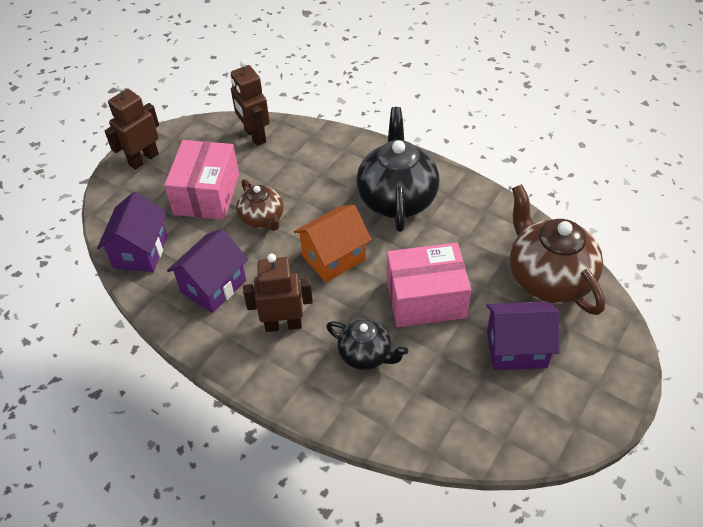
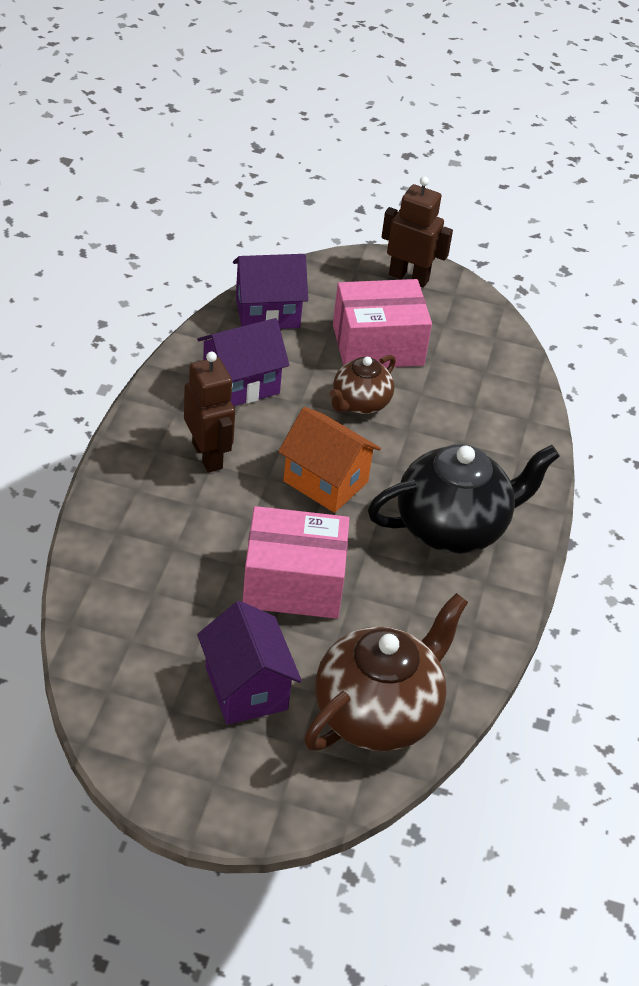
camera: 65 degrees right, 5 degrees down
purple house [167,229,248,313] -> purple house turned 45 degrees counterclockwise [197,318,289,406]
brown robot [231,60,270,146] -> none
black teapot [326,319,408,370] -> none
pink box [387,242,471,327] -> pink box turned 60 degrees counterclockwise [243,506,349,619]

